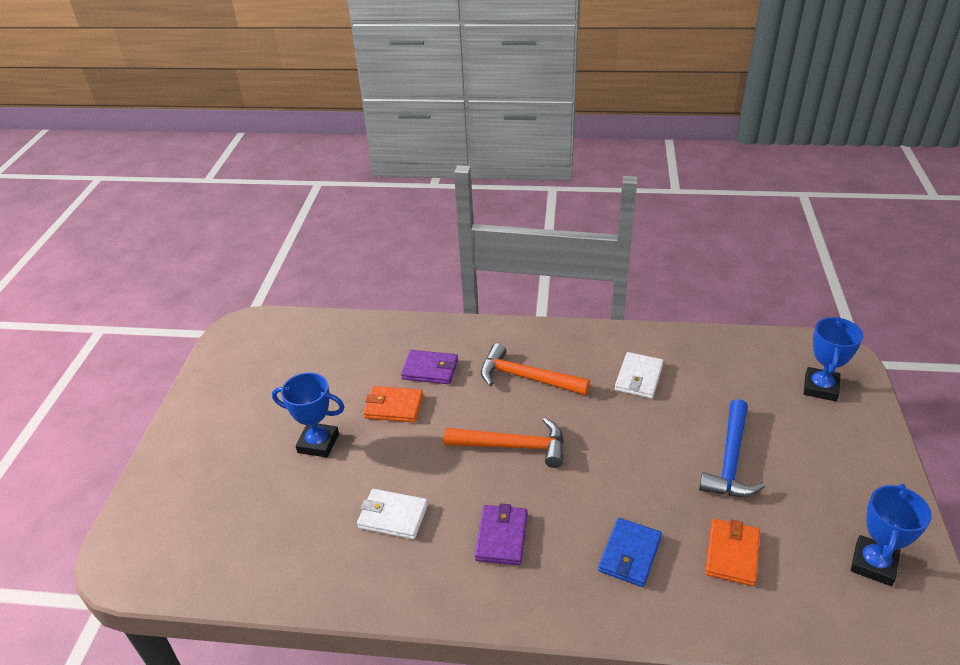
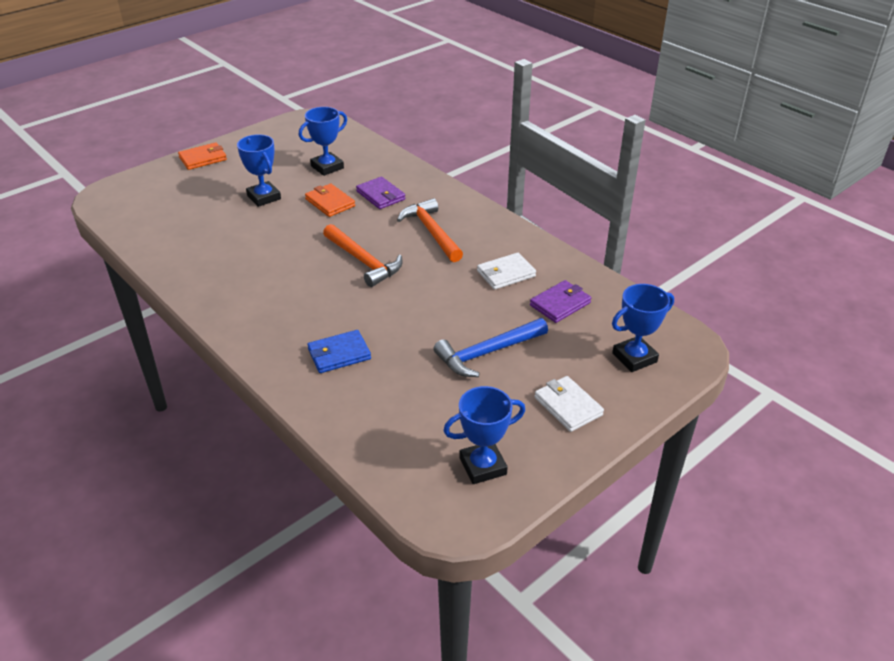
camera: 40 degrees right, 0 degrees up
white wallet [357,489,428,539] -> white wallet moved to [535,376,604,432]
purple wallet [475,503,527,565] -> purple wallet moved to [530,280,591,323]
orange wallet [705,519,760,586] -> orange wallet moved to [178,142,227,170]
none -> blue trophy [299,107,347,176]

